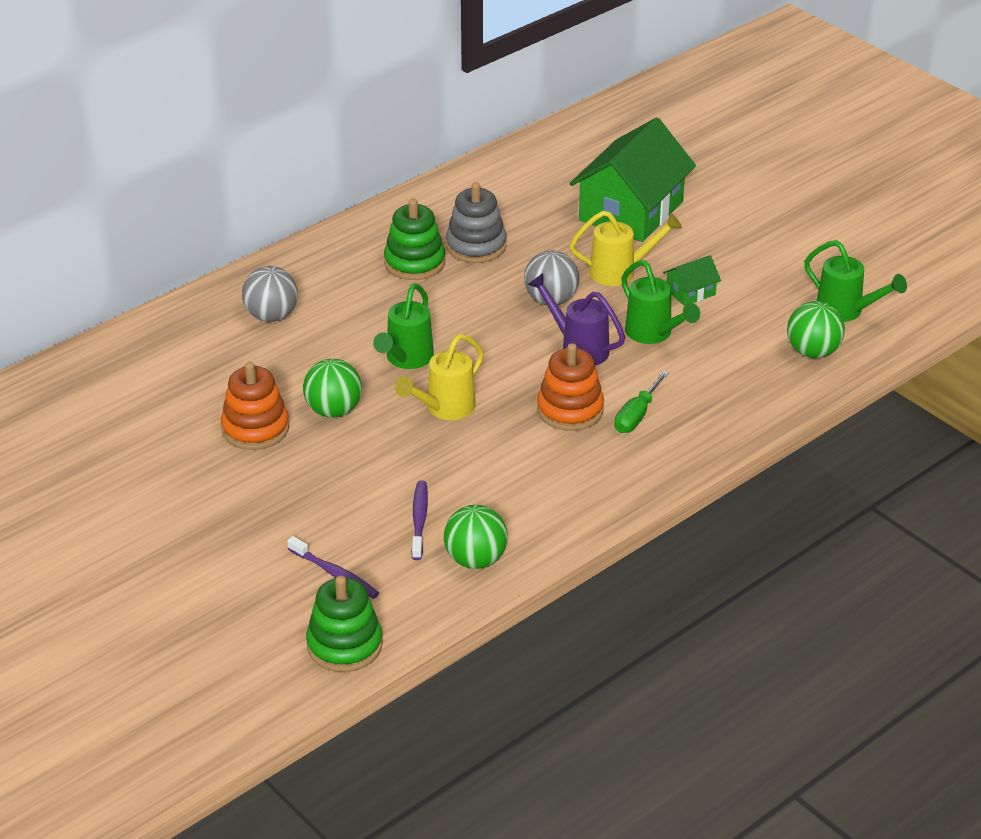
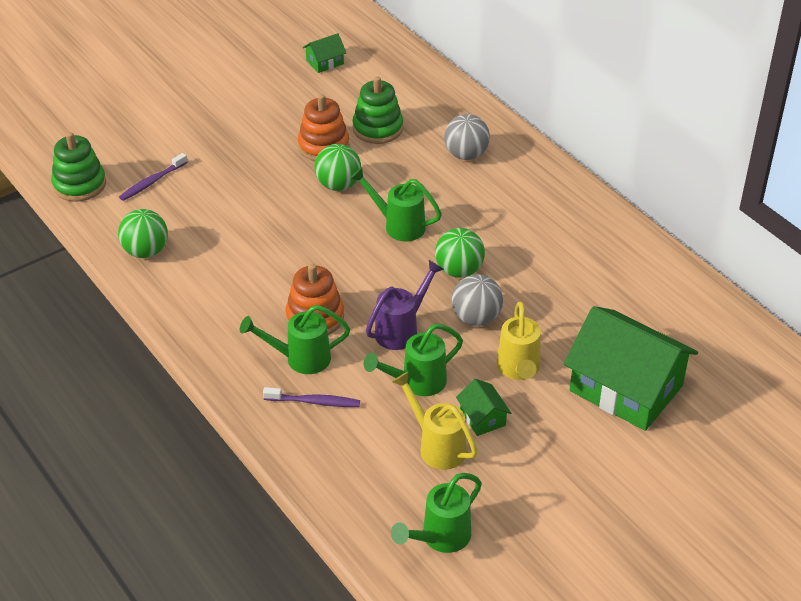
camera: 95 degrees right, 5 degrees up
green stacking toy [384,199,445,280] -> green stacking toy moved to [352,76,403,144]
yellow watering can [395,334,484,420] -> yellow watering can moved to [392,372,477,470]
purple toothbrush [411,481,428,560] -> purple toothbrush moved to [263,387,360,407]
grey stacking toy [446,182,506,263] -> none
green screwdriver [614,370,669,433] -> green watering can [240,305,350,374]
green ball [787,301,845,358] -> green ball moved to [435,228,485,278]
none -> green house [303,33,346,73]

